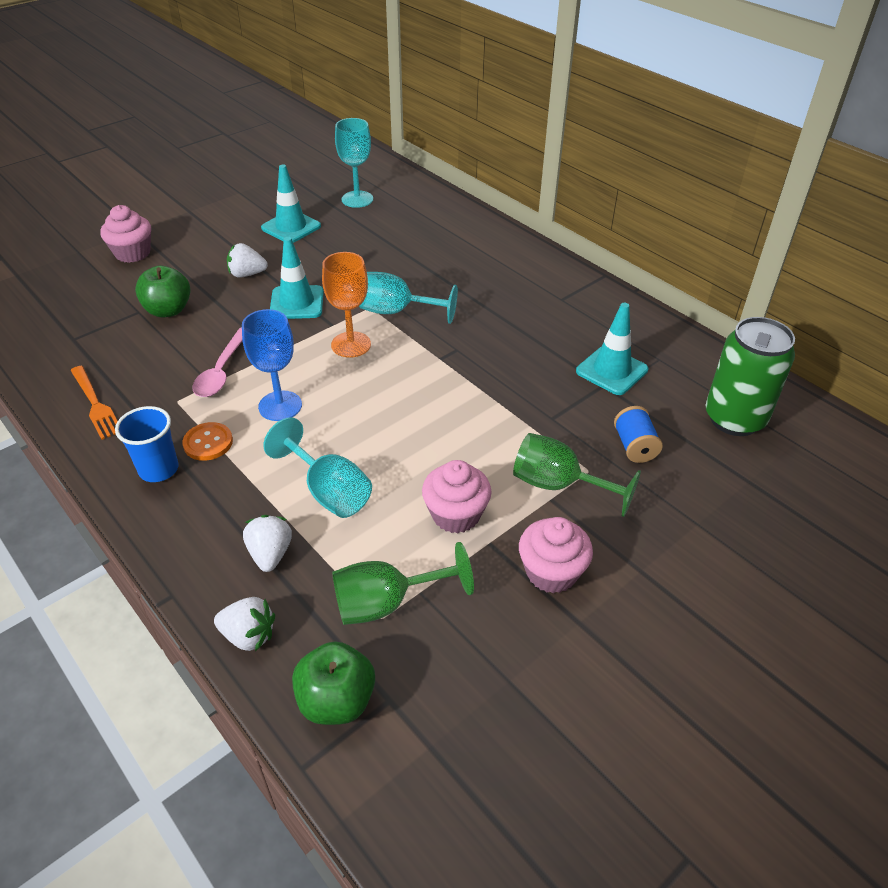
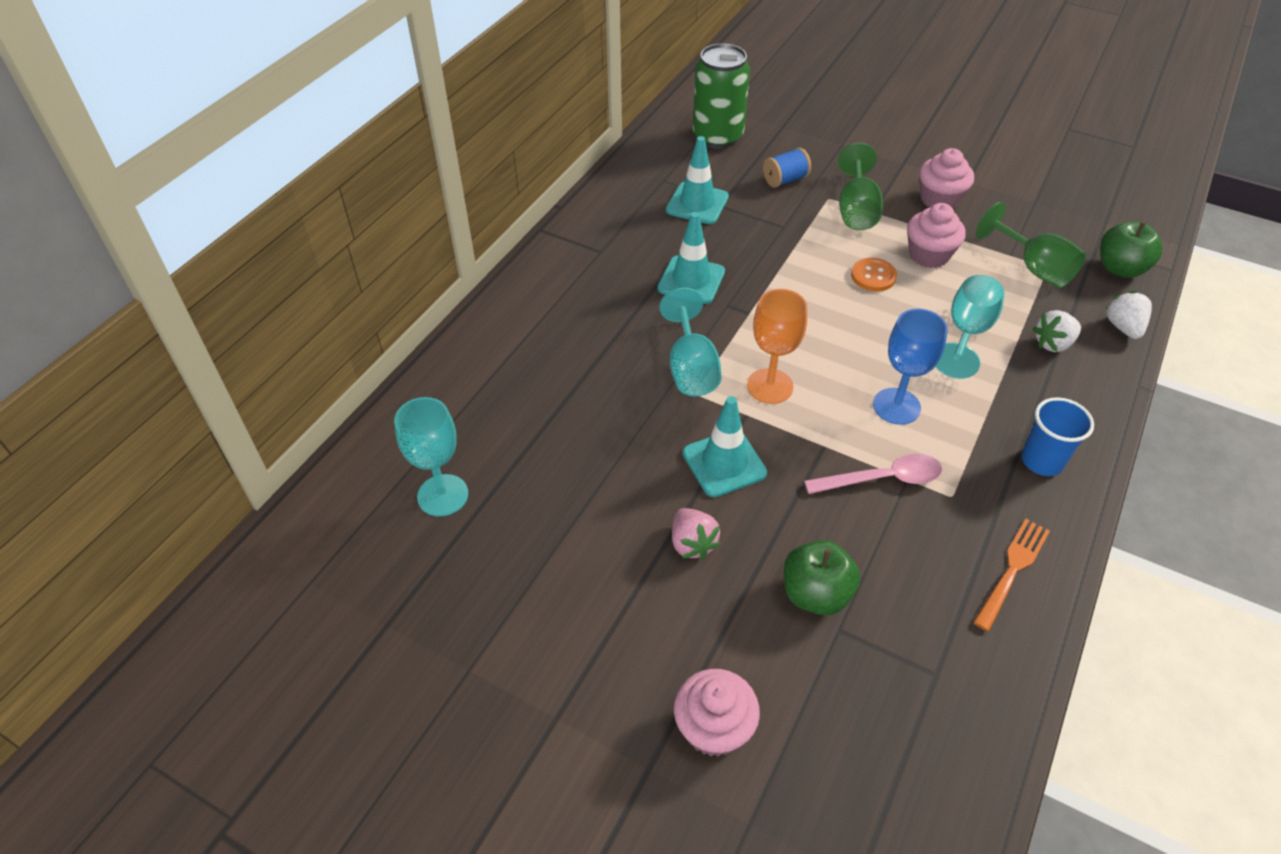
camera: 110 degrees left, 5 degrees up
orange button [182,422,233,461] -> orange button moved to [851,258,897,291]
white strawberry [227,243,268,278] -> pink strawberry [672,508,721,560]
turquoise traffic cone [261,165,321,243] -> turquoise traffic cone moved to [658,212,725,304]

